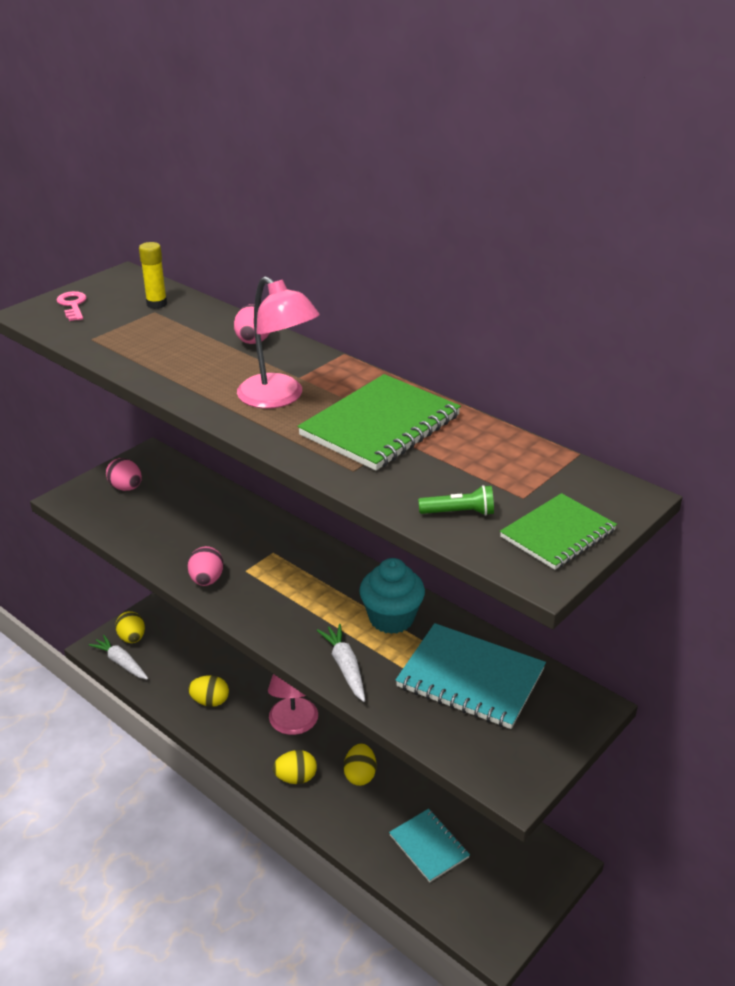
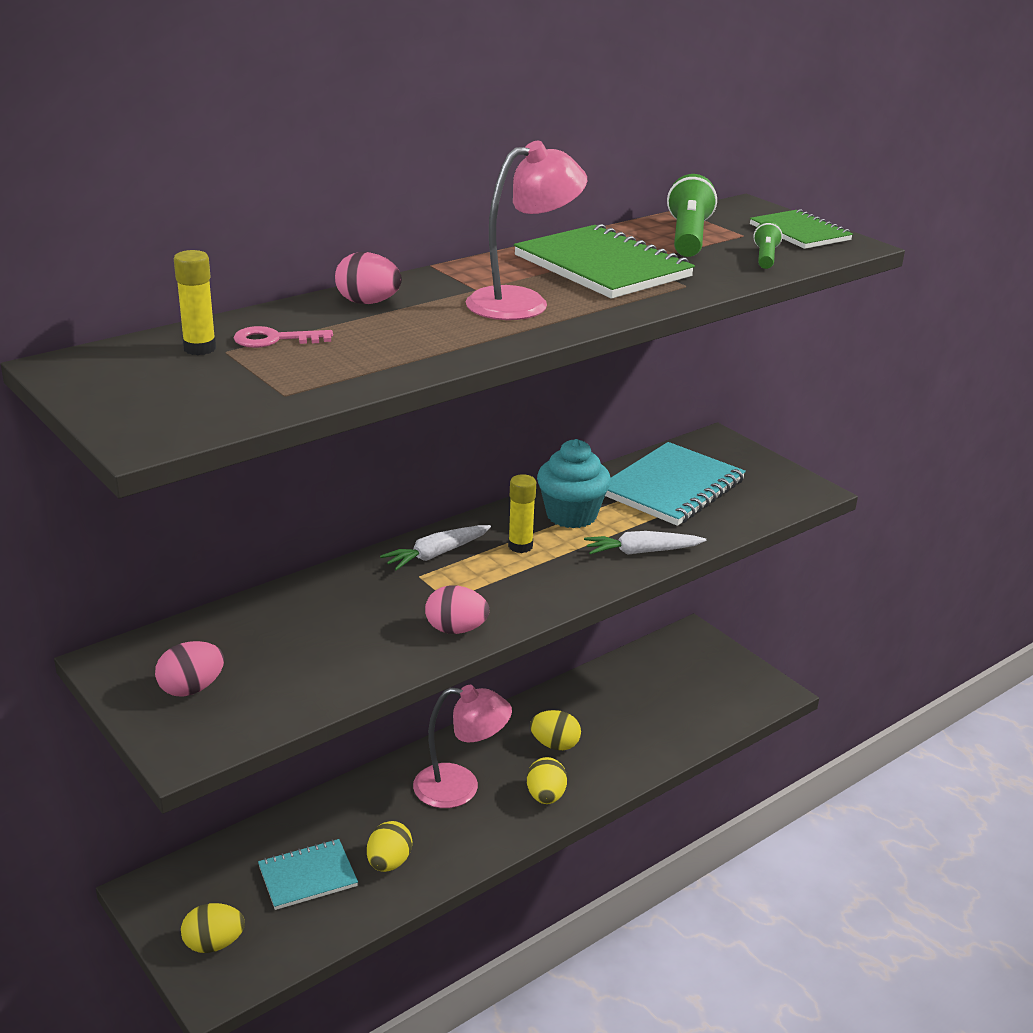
camera: 80 degrees left, 5 degrees down
pink key [57,291,87,321] -> pink key moved to [234,326,333,348]
white carrot [89,635,148,680] -> white carrot moved to [380,525,491,570]
turquoise notebook [389,809,470,882] -> turquoise notebook moved to [258,839,358,910]
none -> yellow glue stick [508,474,536,553]
none -> green flashlight [667,174,717,257]

